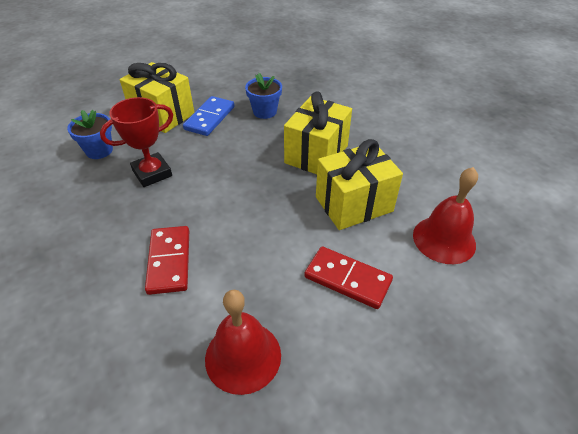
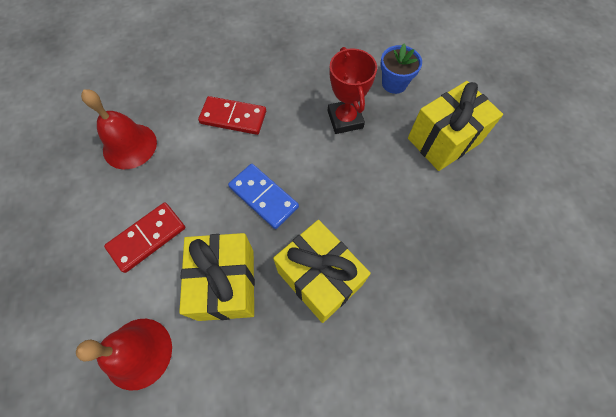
camera: 110 degrees right, 20 degrees up
blue domino [183,96,235,136] -> blue domino moved to [228,164,299,229]
blue flower pot [245,73,282,119] -> none

